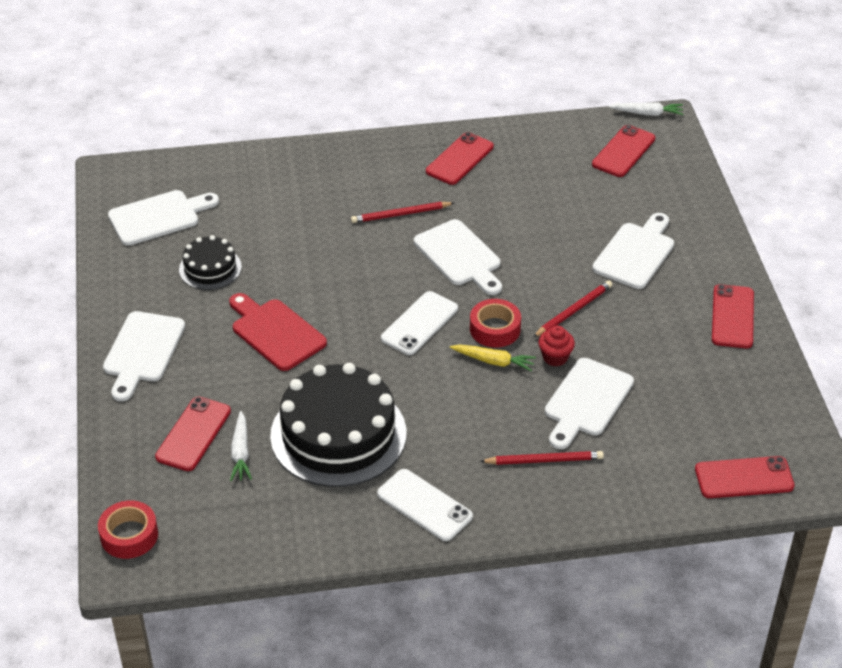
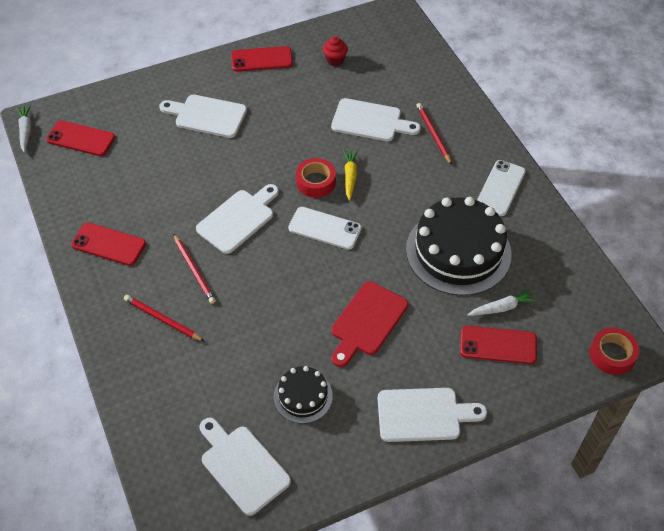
camera: 105 degrees left, 10 degrees up
red pencil [533,280,612,337] -> red pencil moved to [124,295,204,341]
red cupcake [538,326,575,366] -> red cupcake moved to [323,36,348,66]
red phone [695,456,795,498] -> none

